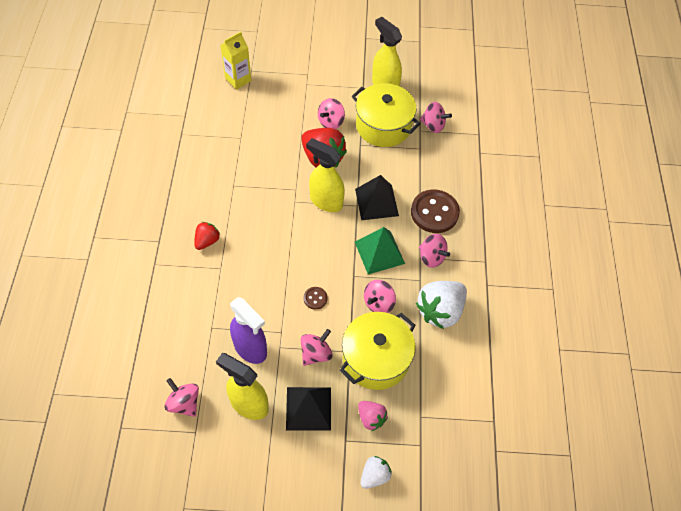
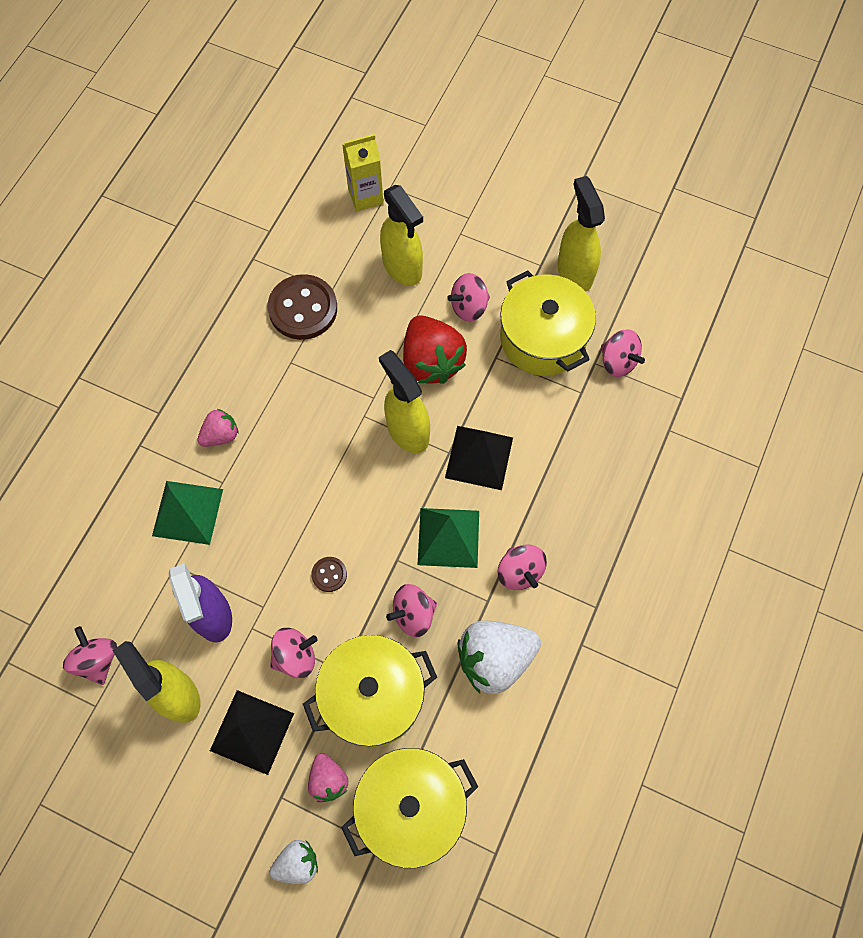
camera: 25 degrees right, 10 degrees up
red strawberry [194,222,220,250] -> pink strawberry [198,409,239,447]
brown button [411,189,460,233] -> brown button moved to [268,274,337,340]
none -> green pyramid [152,481,223,545]
none -> yellow pot [341,748,478,868]
none -> yellow spray bottle [380,185,423,286]

